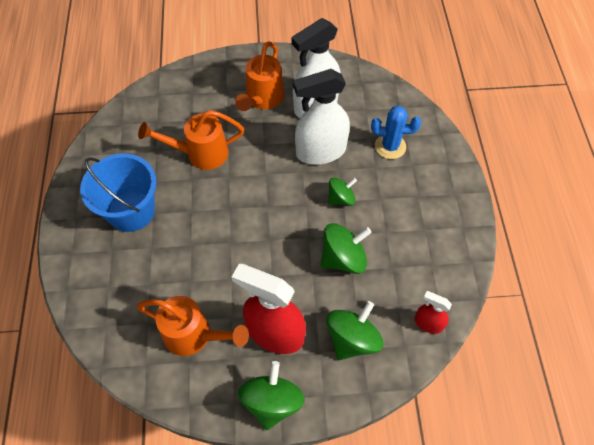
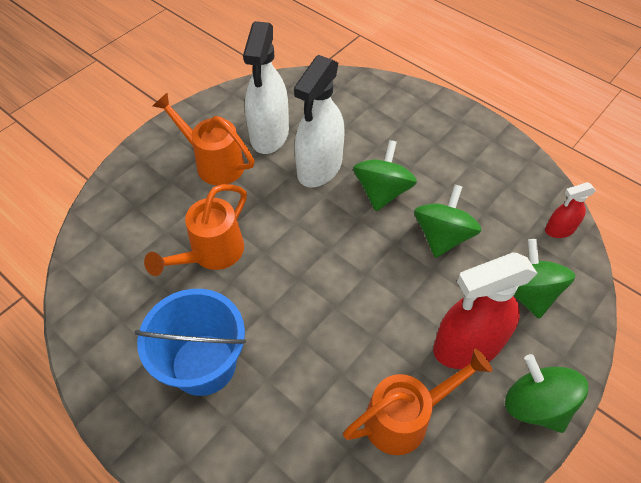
camera: 45 degrees left, 5 degrees down
orange watering can [235,41,284,111] -> orange watering can turned 150 degrees clockwise [153,93,255,185]
green spinning top [328,178,357,206] -> green spinning top [353,140,417,211], size x1.58
blue cactus [371,106,421,159] -> none

